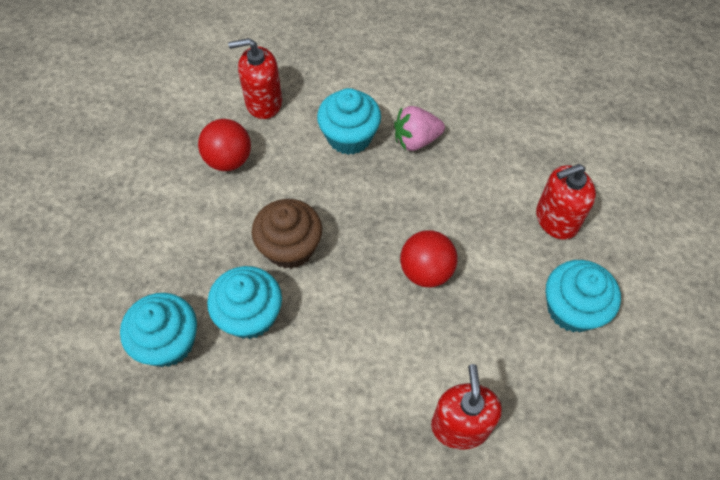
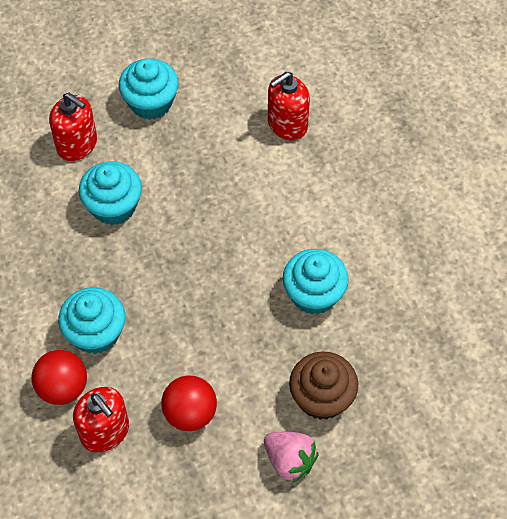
camera: 125 degrees left, 0 degrees up
turquoise cupcake [120,293,197,367] -> turquoise cupcake moved to [79,161,142,225]
brown cupcake [252,199,322,269] -> brown cupcake moved to [289,351,358,420]
pink strawberry [394,106,445,151] -> pink strawberry moved to [264,432,318,483]
red ball [400,230,457,287] -> red ball moved to [32,350,87,405]

